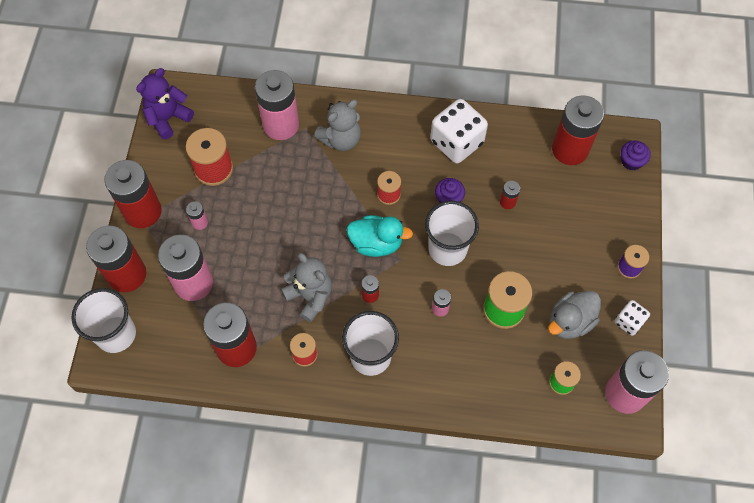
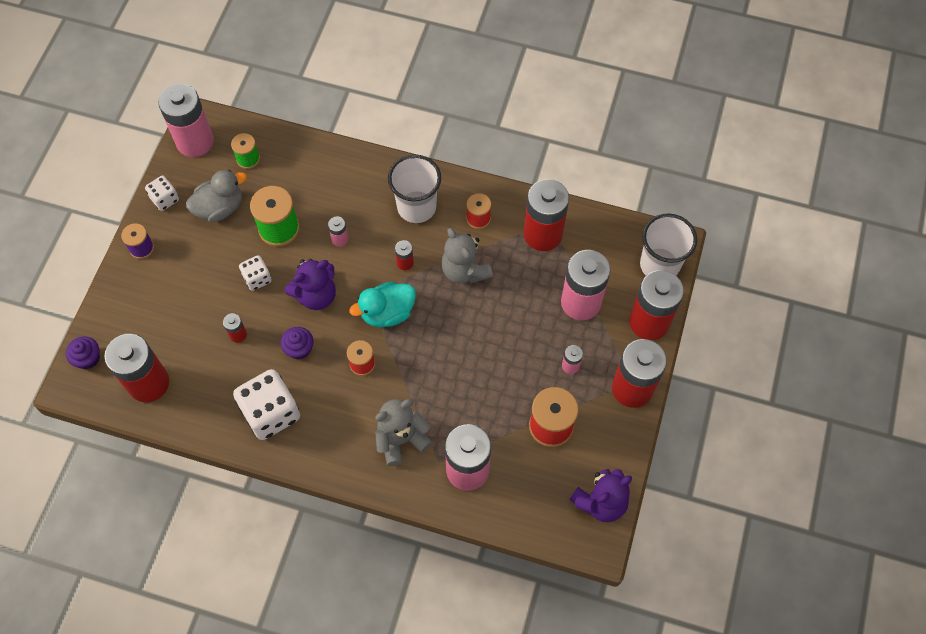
camera: 170 degrees left, 0 degrees up
turquoise duck [347,215,413,257] -> turquoise duck turned 45 degrees counterclockwise [349,282,416,327]
white cup [425,201,479,266] -> purple teddy bear [285,259,336,310]
none -> white dice [239,255,272,291]

